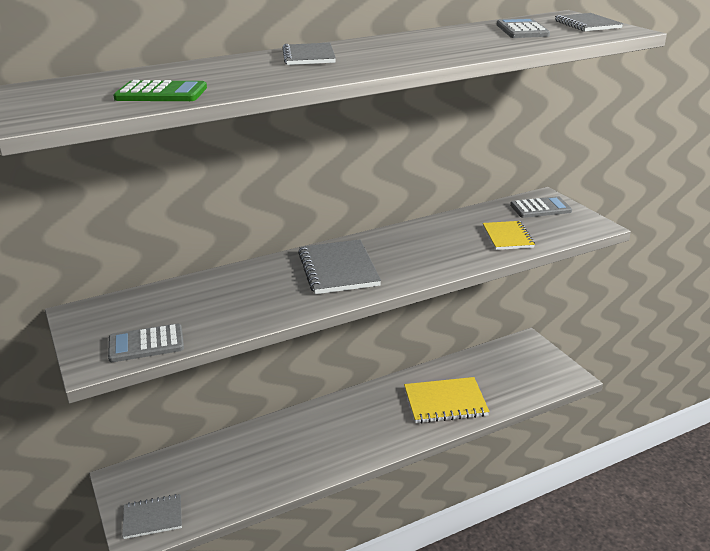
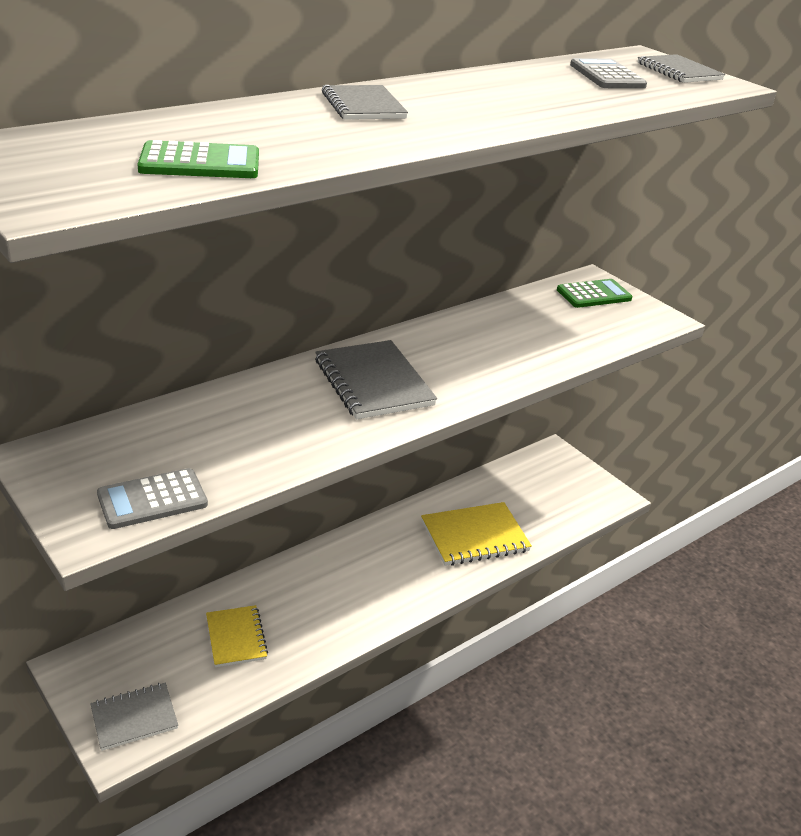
camera: 15 degrees left, 5 degrees up
yellow notebook [483,221,535,250] -> yellow notebook moved to [206,605,268,667]
grey calculator [510,196,572,218] -> green calculator [557,279,632,308]

